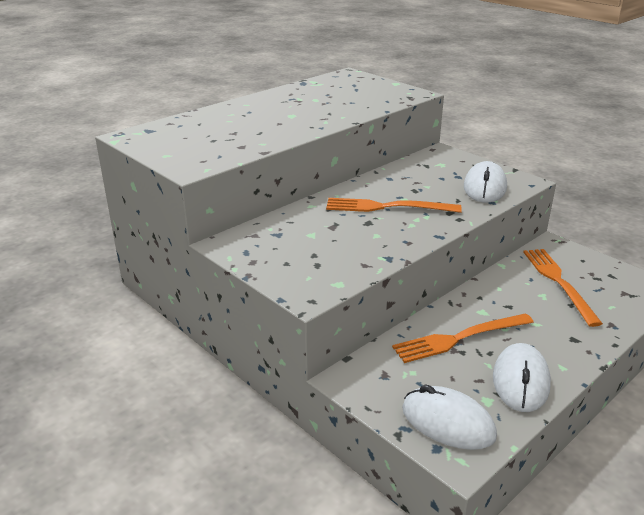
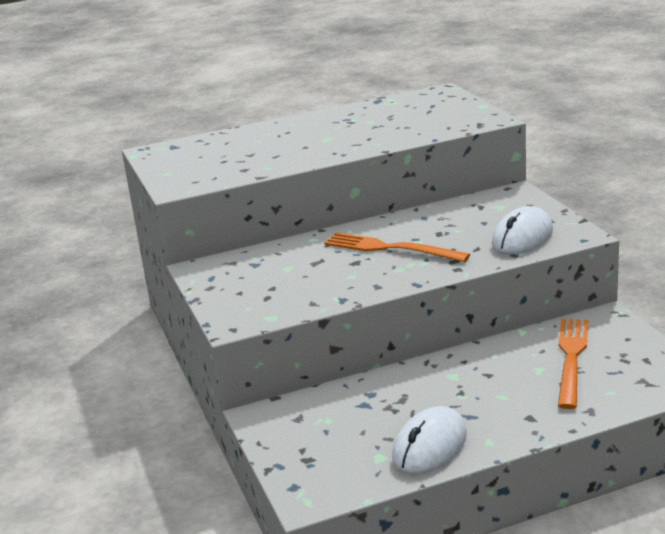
camera: 25 degrees right, 5 degrees down
orange fork [392,313,534,363] -> none
white mouse [402,385,497,450] -> none

